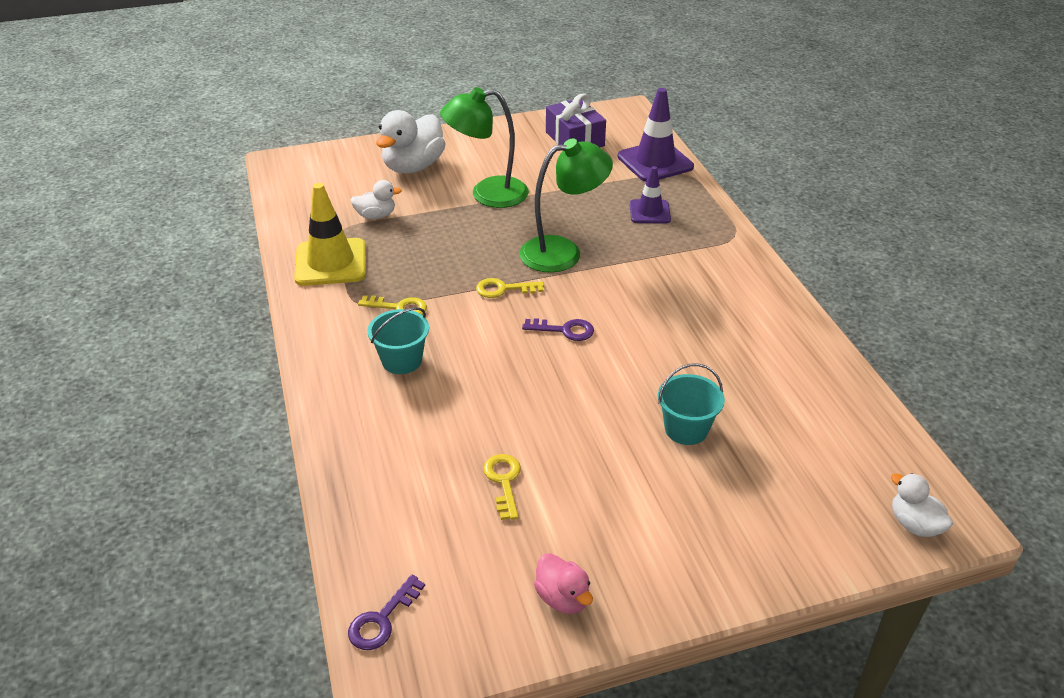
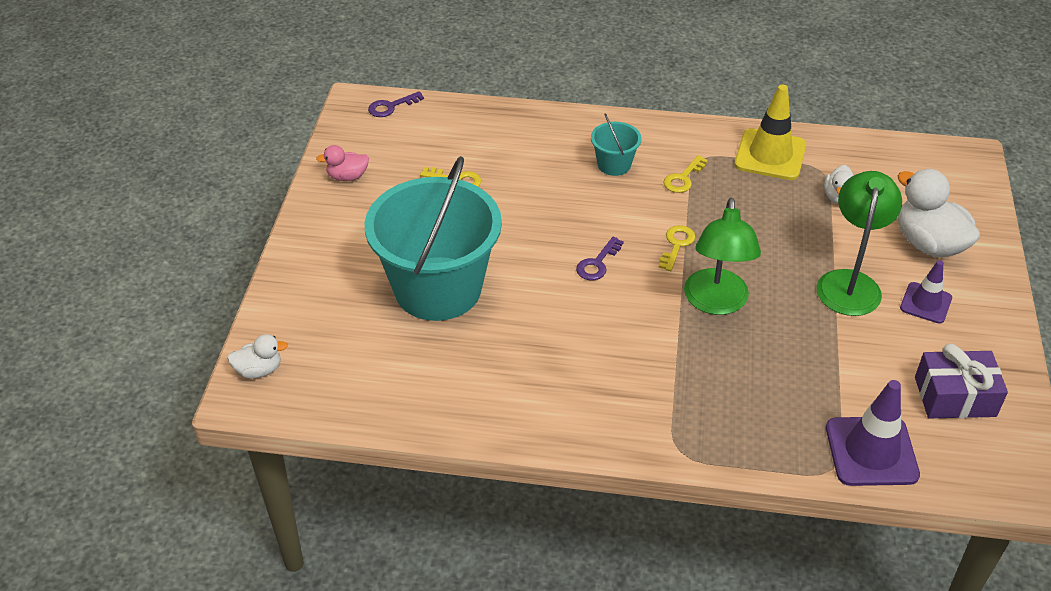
camera: 115 degrees right, 5 degrees up
purple key [348,575,425,650] -> purple key turned 90 degrees counterclockwise [368,91,424,117]
purple traffic cone [630,166,671,224] -> purple traffic cone moved to [900,260,952,324]
turquoise bucket [658,363,725,445] -> turquoise bucket [365,156,502,321], size x2.36

